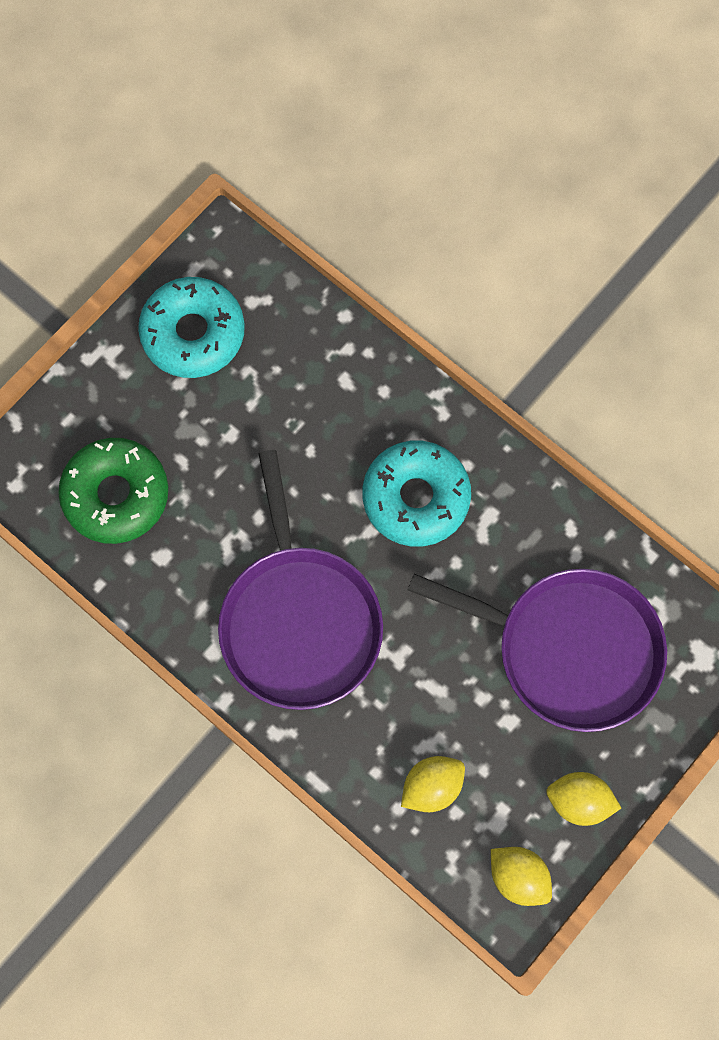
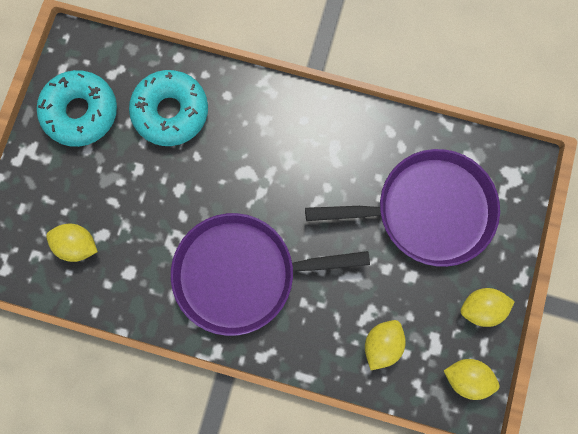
camera: 25 degrees left, 5 degrees up
green donut [58,438,168,544] -> yellow lemon [46,224,98,262]
purple pan [218,450,383,710] -> purple pan turned 120 degrees clockwise [171,213,370,336]
turquoise donut [363,441,471,547] -> turquoise donut moved to [129,70,208,146]

